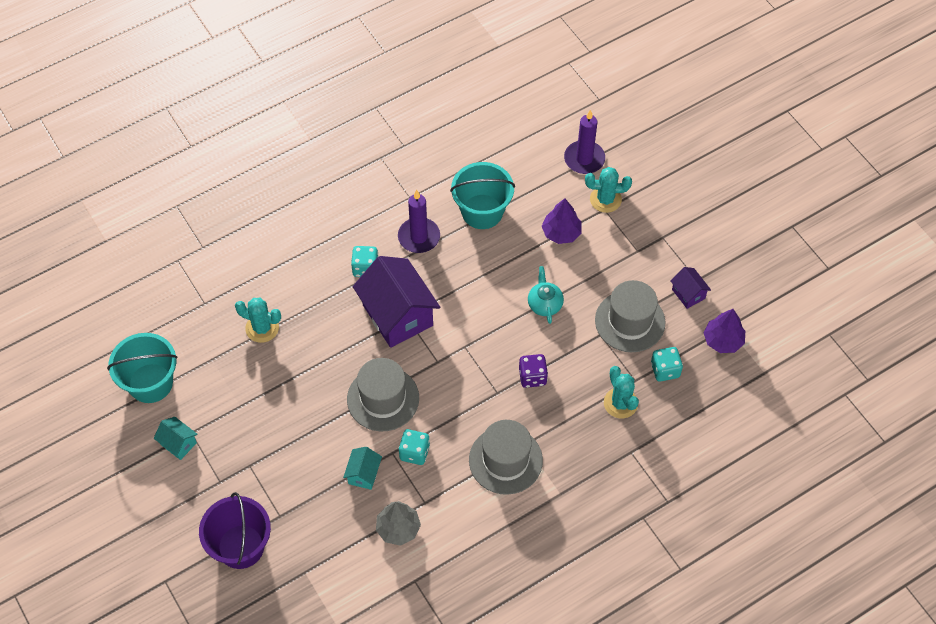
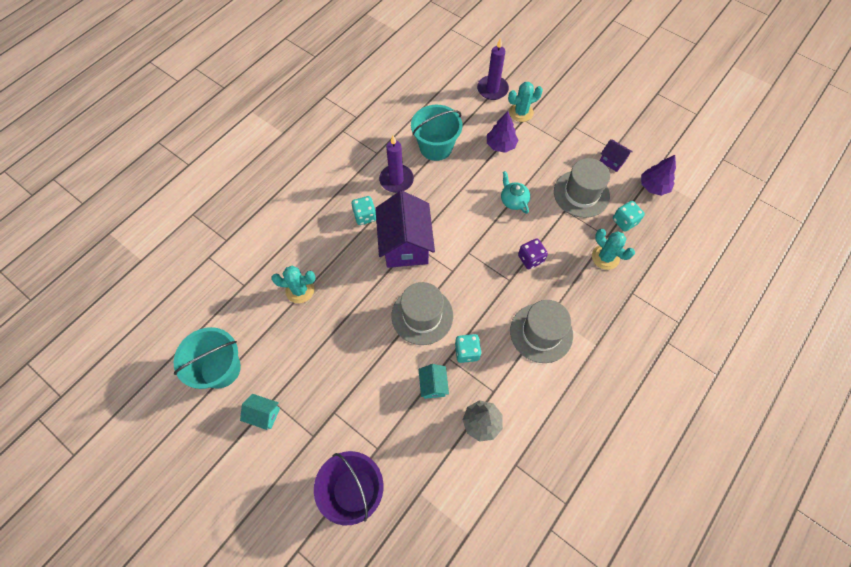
camera: 20 degrees left, 5 degrees up
purple house [353,256,440,348] -> purple house turned 45 degrees clockwise [375,191,435,268]

